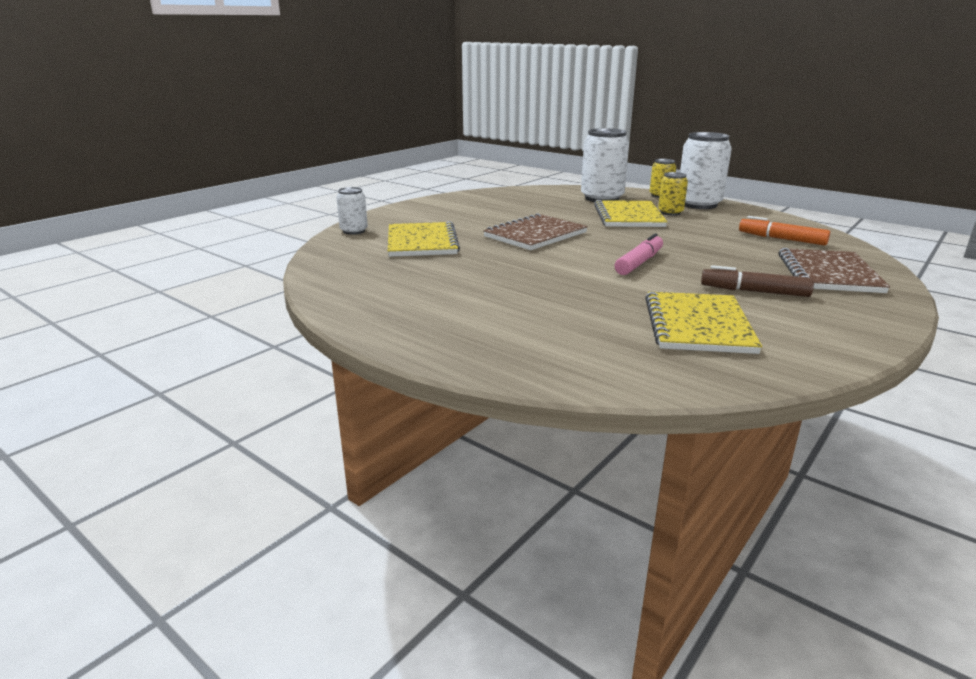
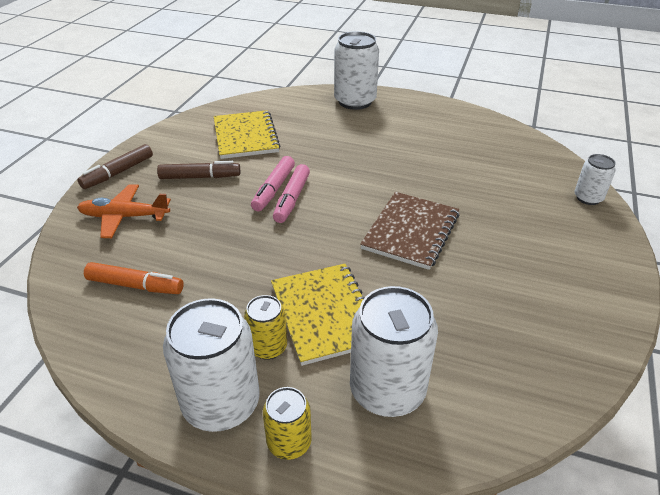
camera: 160 degrees right, 15 degrees up
yellow notebook [388,221,460,257] -> none
brown notebook [779,248,890,293] -> orange plane [77,184,171,238]
none -> brown marker [78,144,153,189]
none -> pink marker [251,156,295,211]
none -> white can [334,31,379,110]

